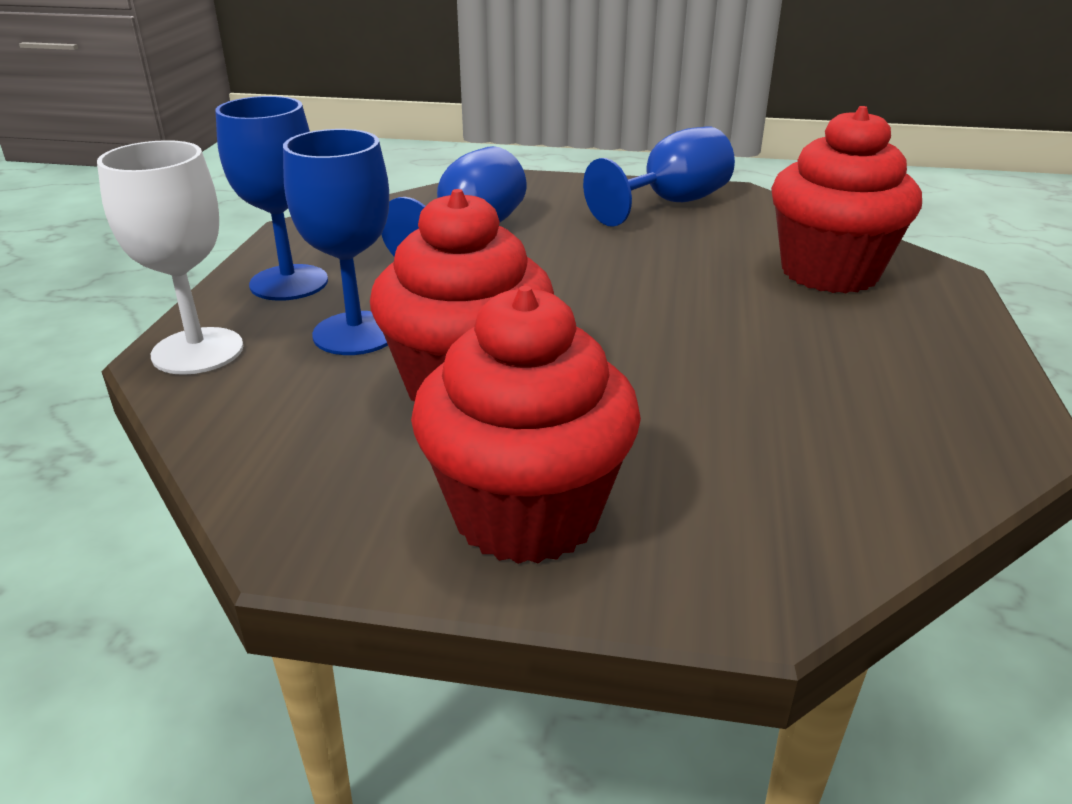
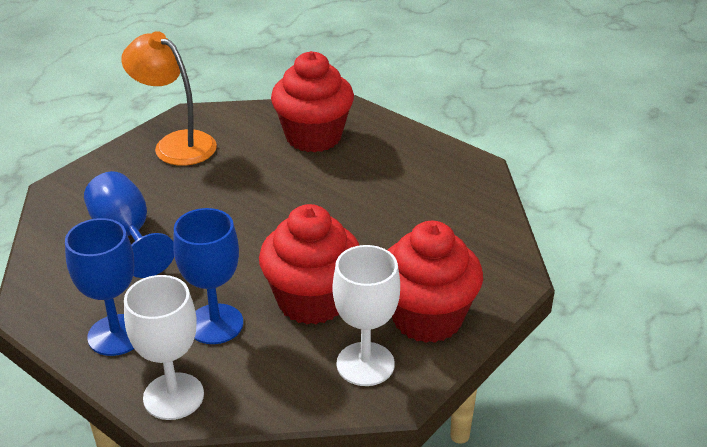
camera: 60 degrees left, 5 degrees up
blue goblet [583,127,735,227] -> orange lamp [121,31,217,166]
none -> white goblet [333,245,400,386]

